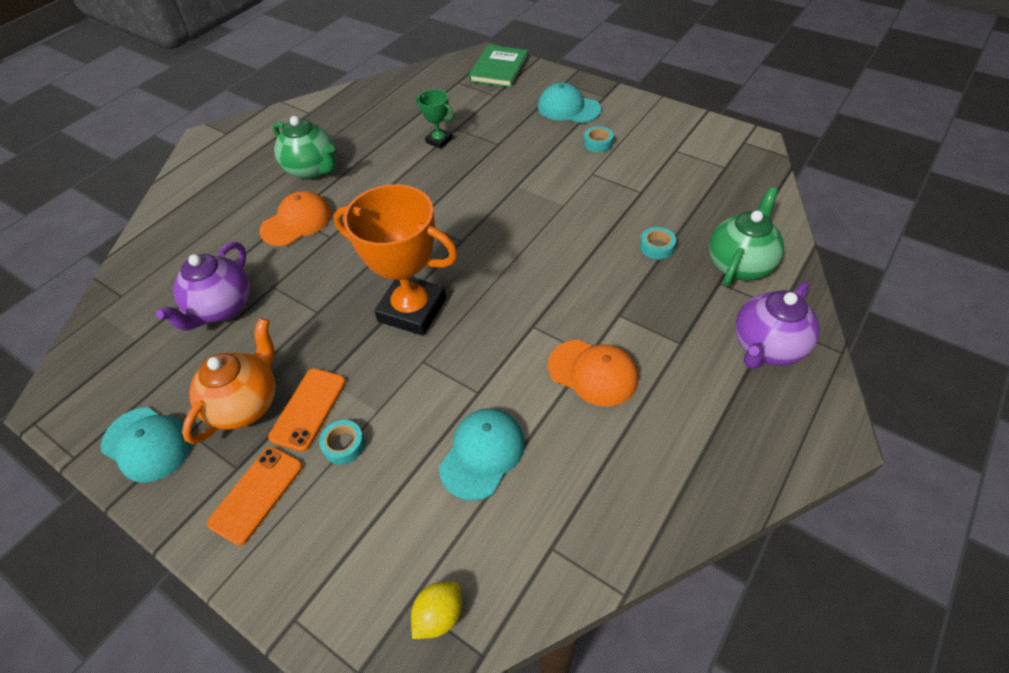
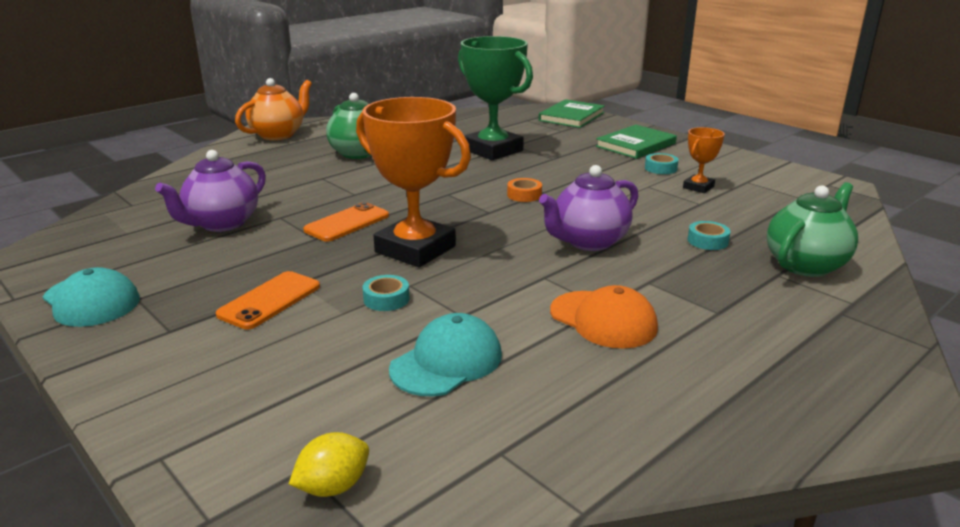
camera: 10 degrees right, 25 degrees down
orange teapot [182,318,276,444] -> orange teapot moved to [235,78,312,140]
orange phone [207,447,303,545] -> orange phone moved to [303,202,389,242]
orange cap [259,191,332,246] -> none
turquoise tape [319,420,365,464] -> turquoise tape moved to [363,275,410,311]
green trophy [416,89,454,149] -> green trophy [458,36,533,160], size x2.10
turquoise cap [538,83,601,123] -> green book [596,125,677,159]
purple teapot [735,282,820,369] -> purple teapot moved to [539,165,638,251]
none -> orange tape [507,178,542,202]
none -> orange trophy [683,127,725,193]

